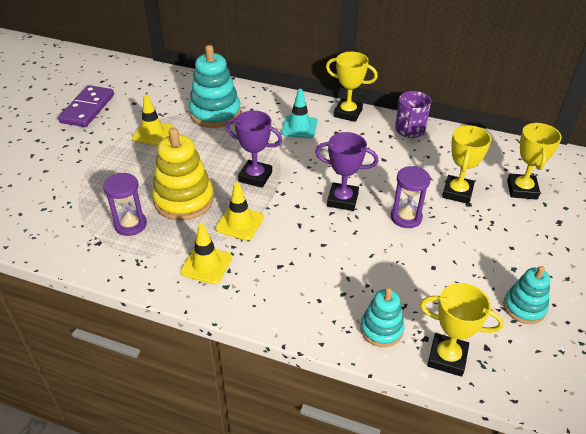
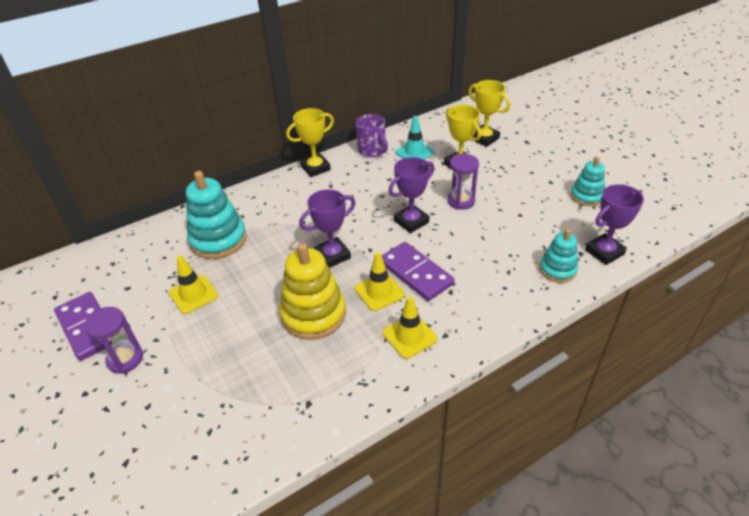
camera: 50 degrees left, 0 degrees up
purple hourglass [103,173,147,236] -> purple hourglass moved to [84,307,143,374]
turquoise traffic cone [281,89,317,138] -> turquoise traffic cone moved to [395,116,435,160]
yellow trophy [420,283,504,377] -> purple trophy [585,184,644,265]
none -> purple domino [382,242,454,301]

